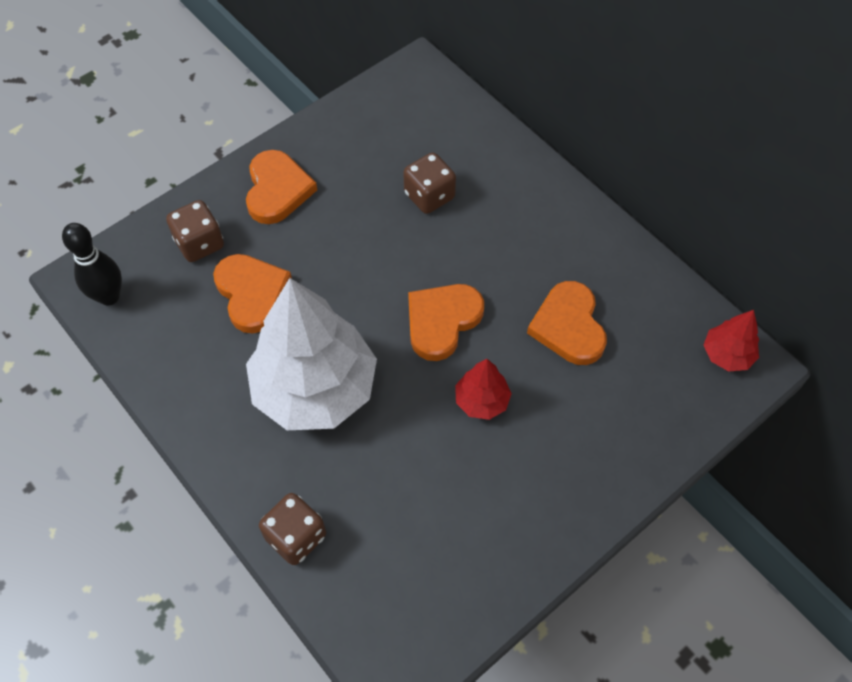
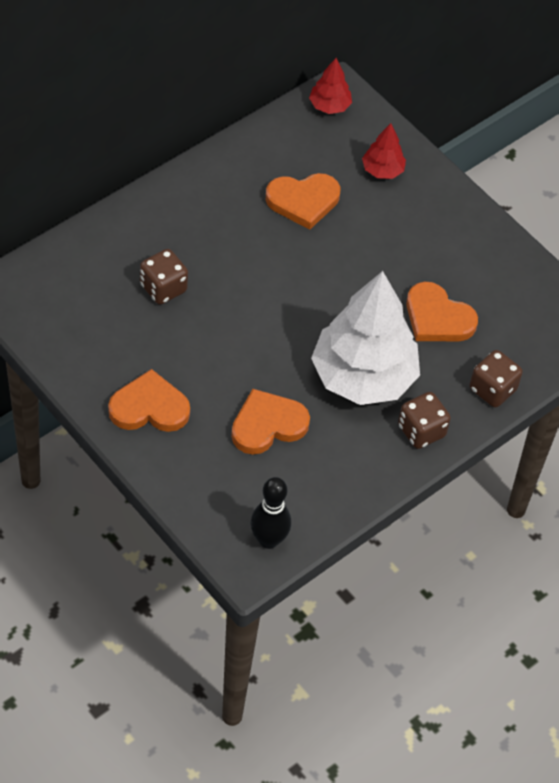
camera: 95 degrees left, 5 degrees down
brown dice [166,200,224,262] -> brown dice moved to [398,392,451,449]
orange heart [408,284,484,361] -> orange heart moved to [406,281,478,341]
red tree [455,359,512,420] -> red tree moved to [362,123,406,179]

